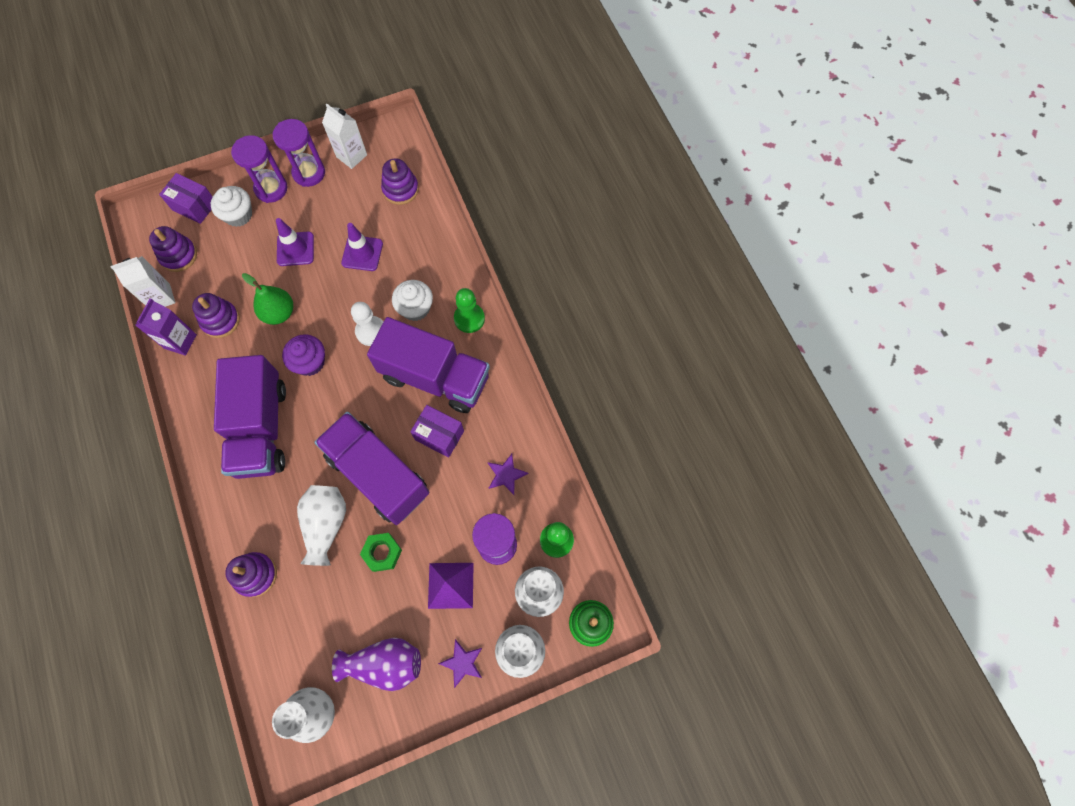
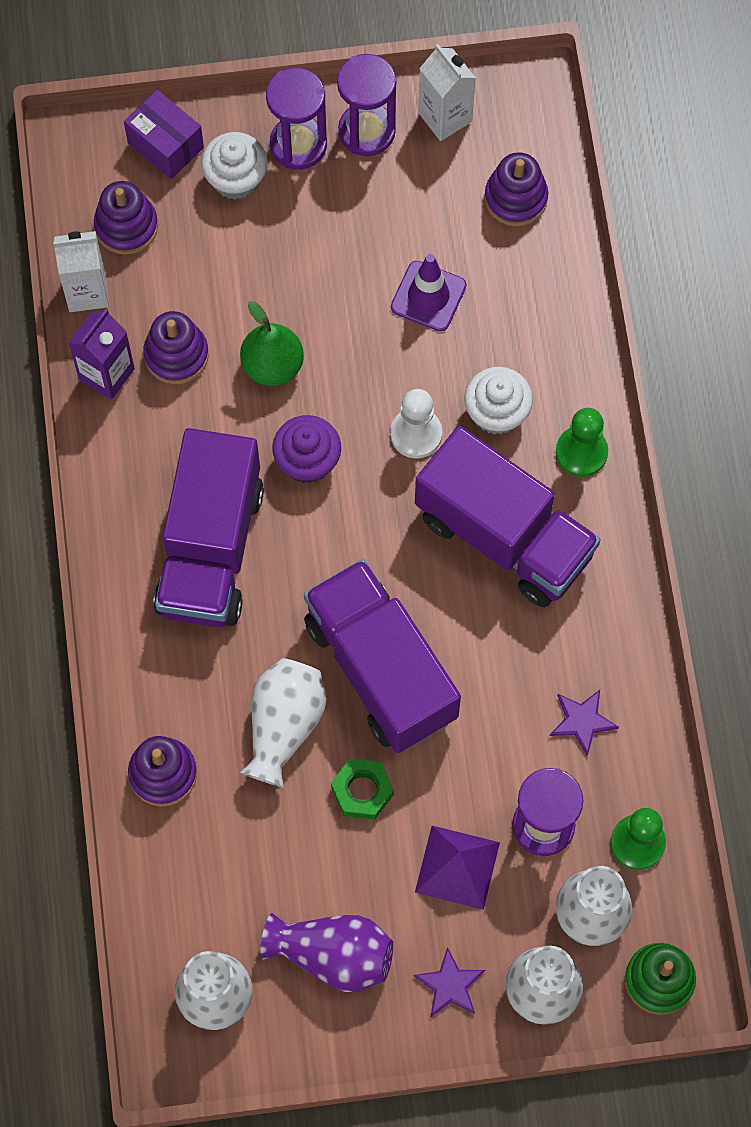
camera: 15 degrees right, 0 degrees up
purple traffic cone [276,218,314,266] -> none
purple box [410,405,464,457] -> none

